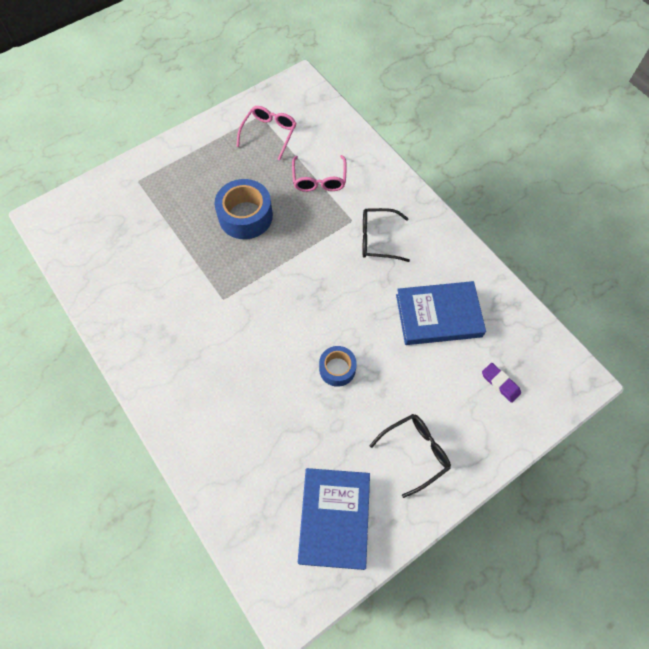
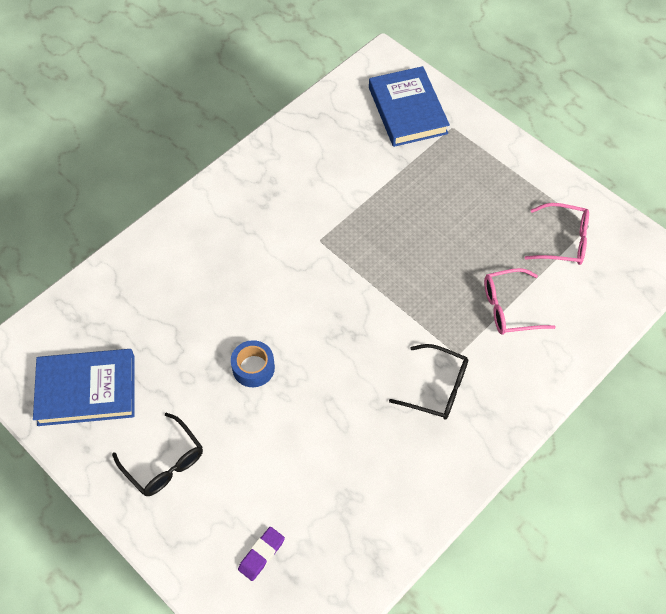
camera: 80 degrees right, 5 degrees down
blue tape [214,179,273,239] -> none
black glasses [362,208,410,262] -> black glasses turned 120 degrees clockwise [389,344,468,419]
blue book [396,281,486,345] -> blue book moved to [369,66,450,147]

